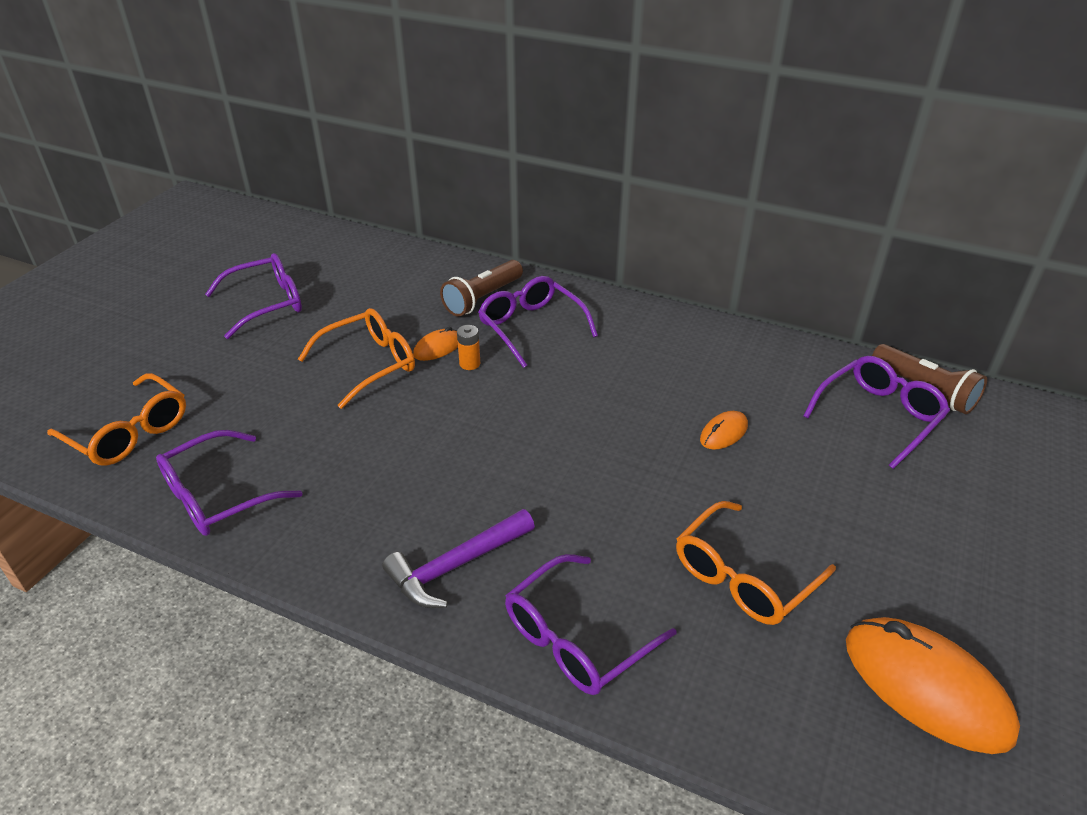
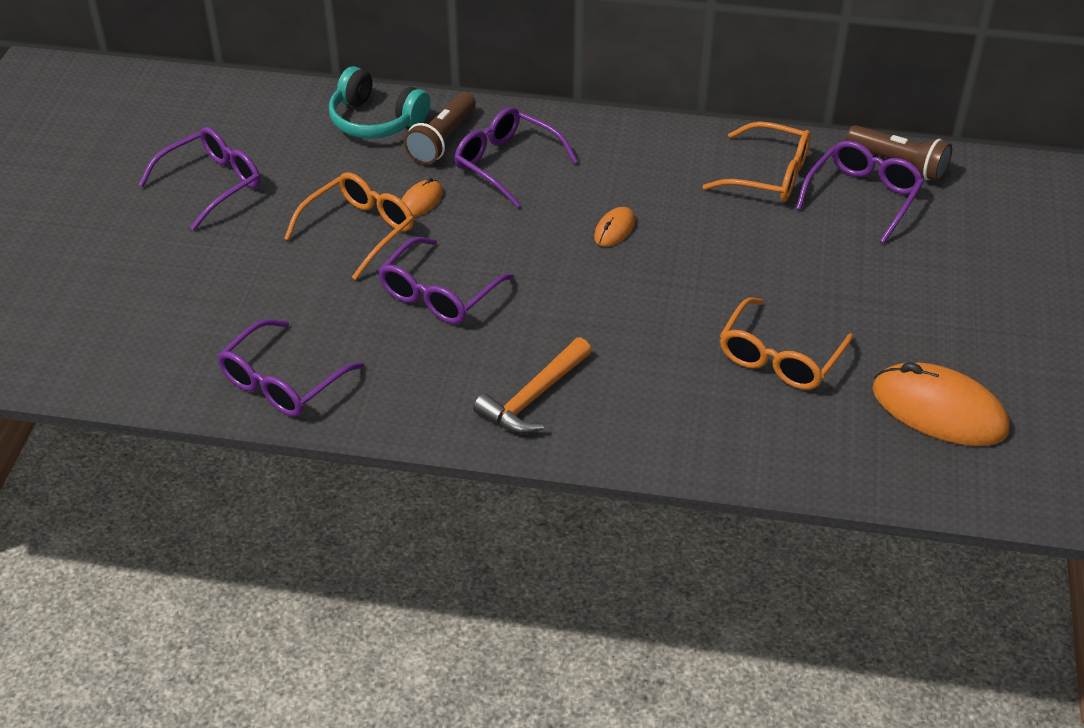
camera: 15 degrees left, 5 degrees up
orange glasses [47,373,186,466] -> orange glasses moved to [703,121,811,202]
purple hammer [382,509,535,608] -> orange hammer [473,337,592,434]
orange battery [457,325,480,370] -> none
purple glasses [505,554,676,695] -> purple glasses moved to [378,237,514,324]
orange mouse [700,411,748,450] -> orange mouse moved to [594,207,635,247]
none -> turquoise headphones [329,66,430,139]

